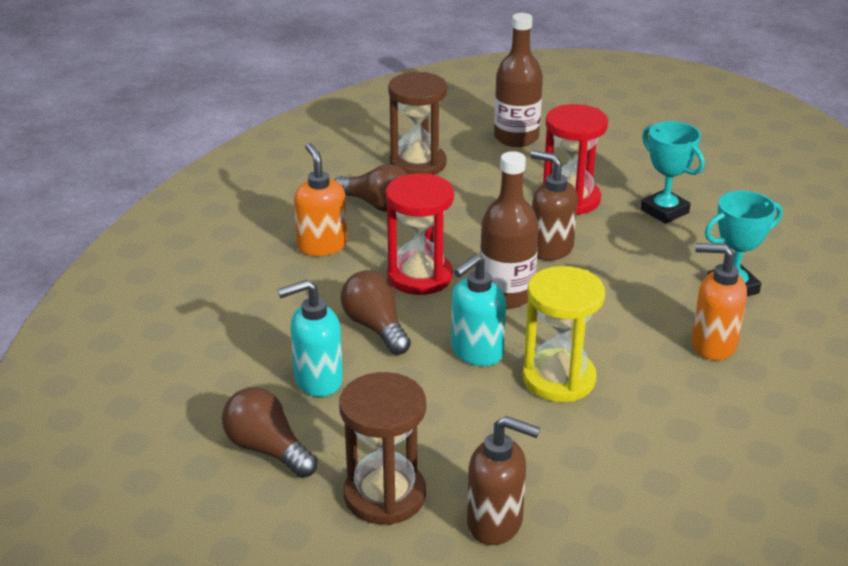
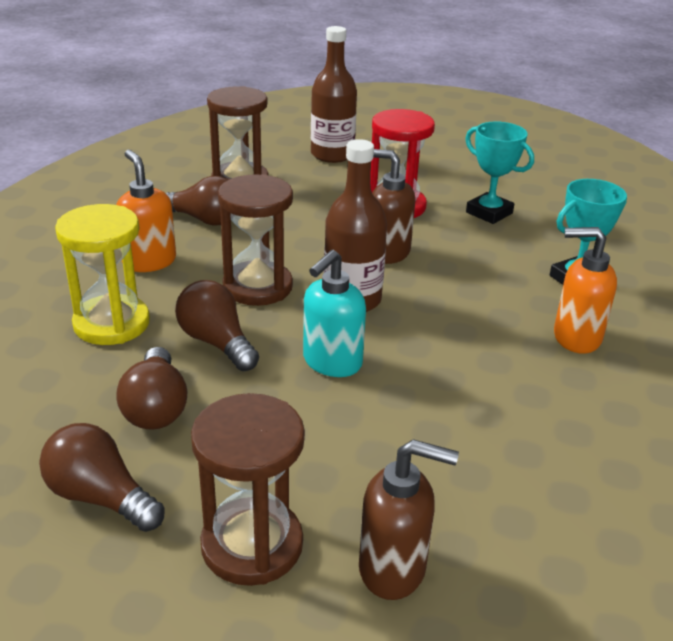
camera: 10 degrees left, 0 degrees up
turquoise soap dispenser [277,280,343,397] -> brown light bulb [116,347,188,430]
red hourglass [386,173,454,295] -> brown hourglass [218,174,293,306]
yellow hourglass [523,266,605,402] -> yellow hourglass moved to [55,204,150,345]

